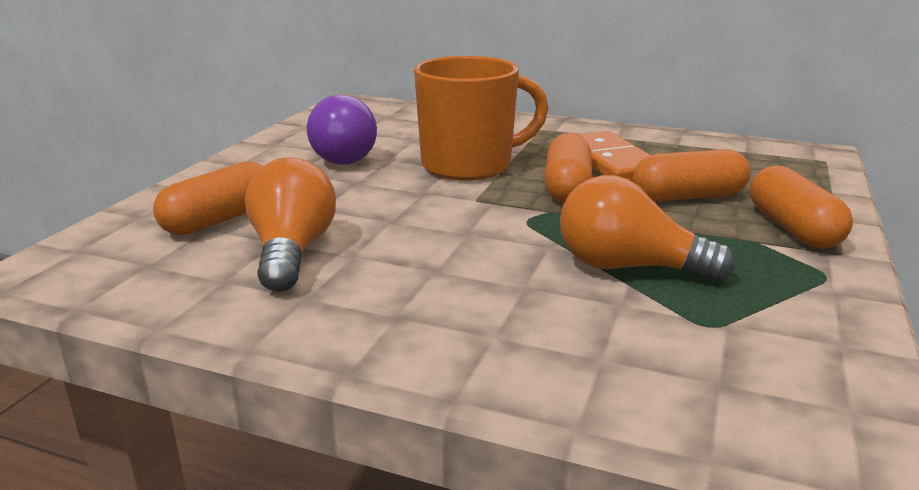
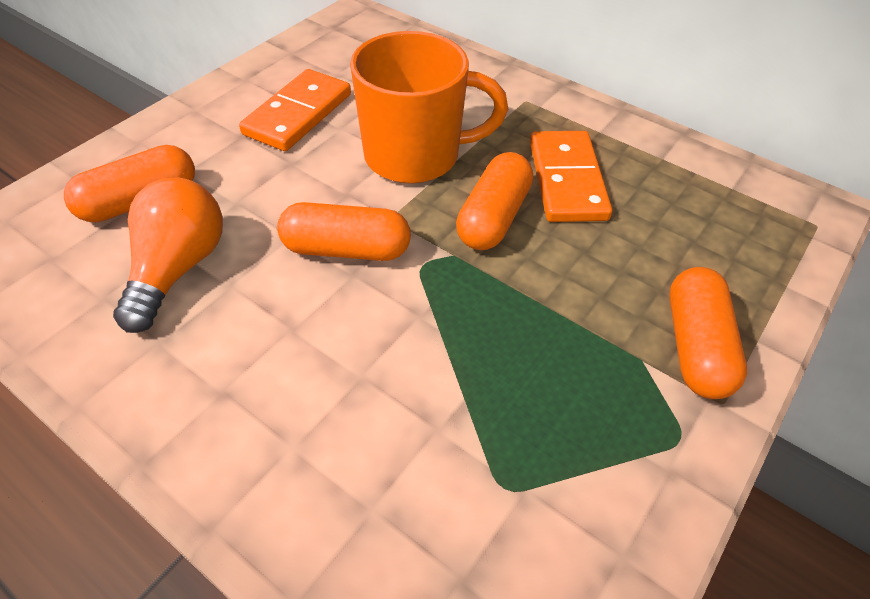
camera: 15 degrees right, 25 degrees up
purple light bulb [307,95,377,165] -> orange domino [239,69,351,151]
orange light bulb [560,175,735,281] -> none
orange capsule [633,149,750,201] -> orange capsule moved to [277,202,411,261]

